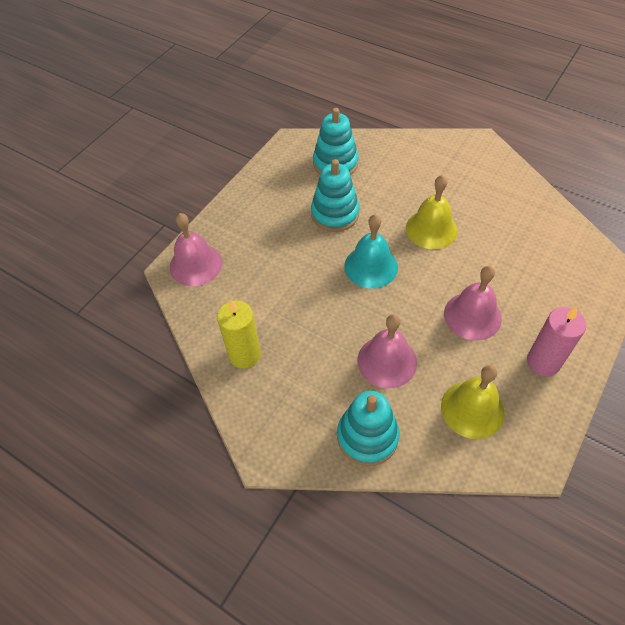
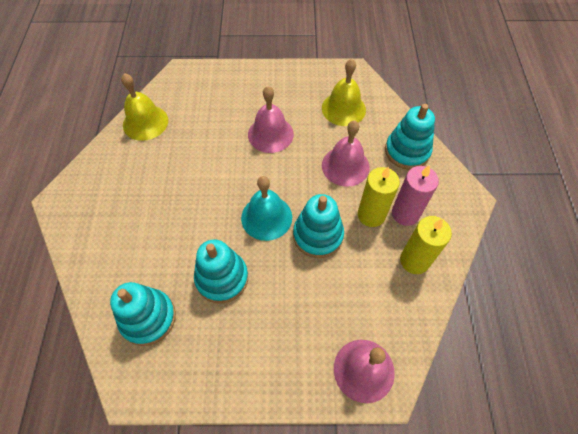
camera: 125 degrees left, 5 degrees up
yellow bell [406,175,458,249] -> yellow bell moved to [121,73,168,141]
pink candle [527,307,586,376] -> pink candle moved to [392,165,439,226]
none -> turquoise stacking toy [293,194,344,258]
none -> yellow candle [358,166,400,227]

